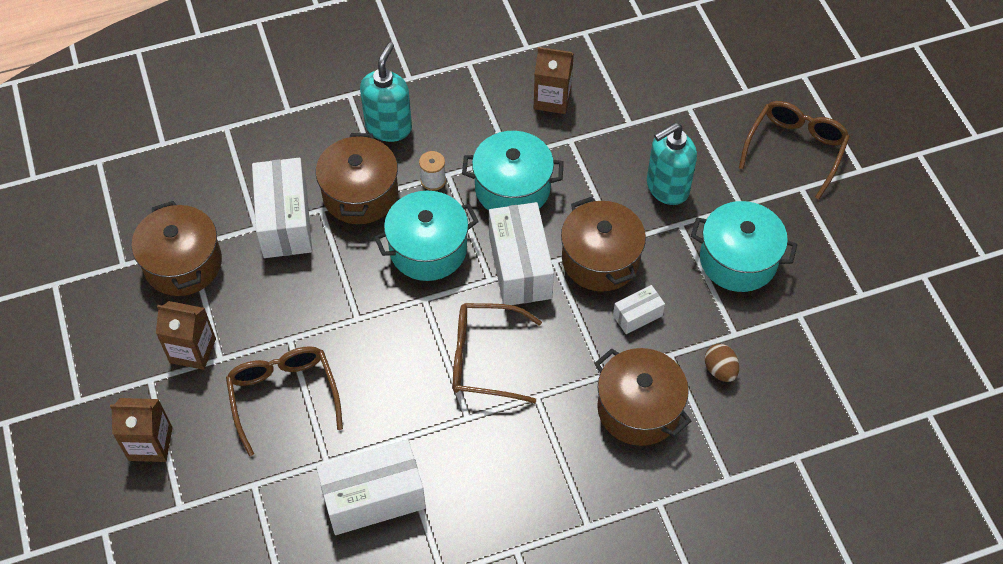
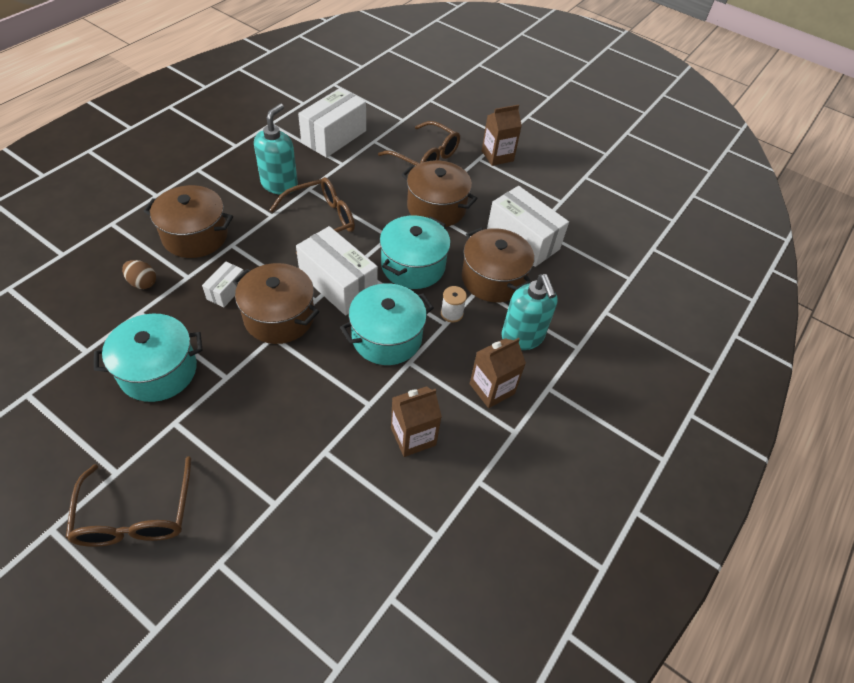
camera: 140 degrees right, 5 degrees down
brown carton [110,398,172,462] -> brown carton moved to [470,338,526,408]
brown pot [131,201,222,296] -> brown pot moved to [401,160,477,227]
turquoise soap dispenser [647,123,697,205] -> turquoise soap dispenser moved to [254,104,298,194]

